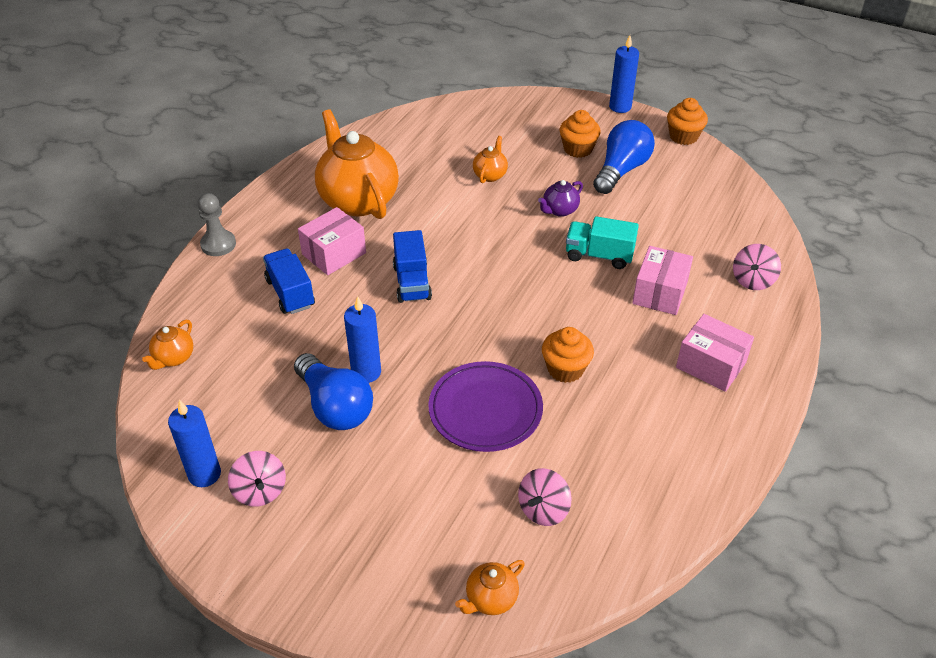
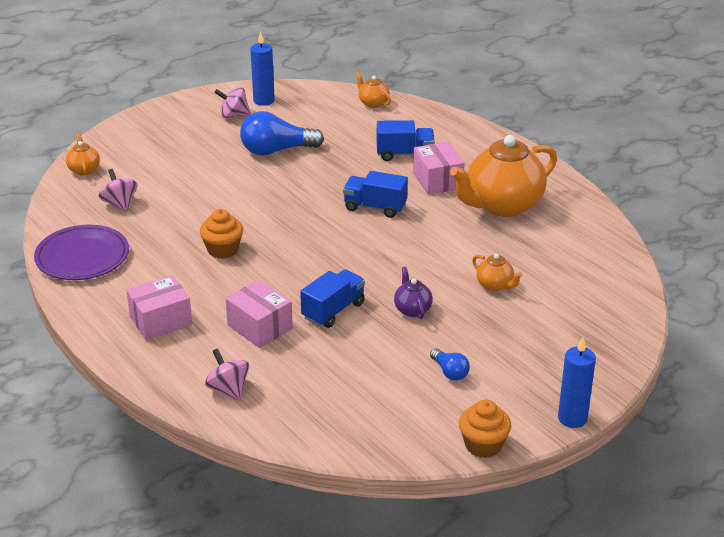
camera: 115 degrees right, 10 degrees down
grey pawn [198,193,236,256] -> none
orange teapot [315,109,399,219] -> orange teapot turned 150 degrees clockwise [450,135,557,217]
blue candle [344,296,381,383] -> none
purple plate [428,361,543,452] -> purple plate moved to [34,225,129,280]
orange cupcake [559,110,601,158] -> none
turquoise truck [566,216,639,269] -> blue truck [300,269,365,328]
blue light bulb [593,120,655,194] -> blue light bulb [430,348,470,381], size x0.50

